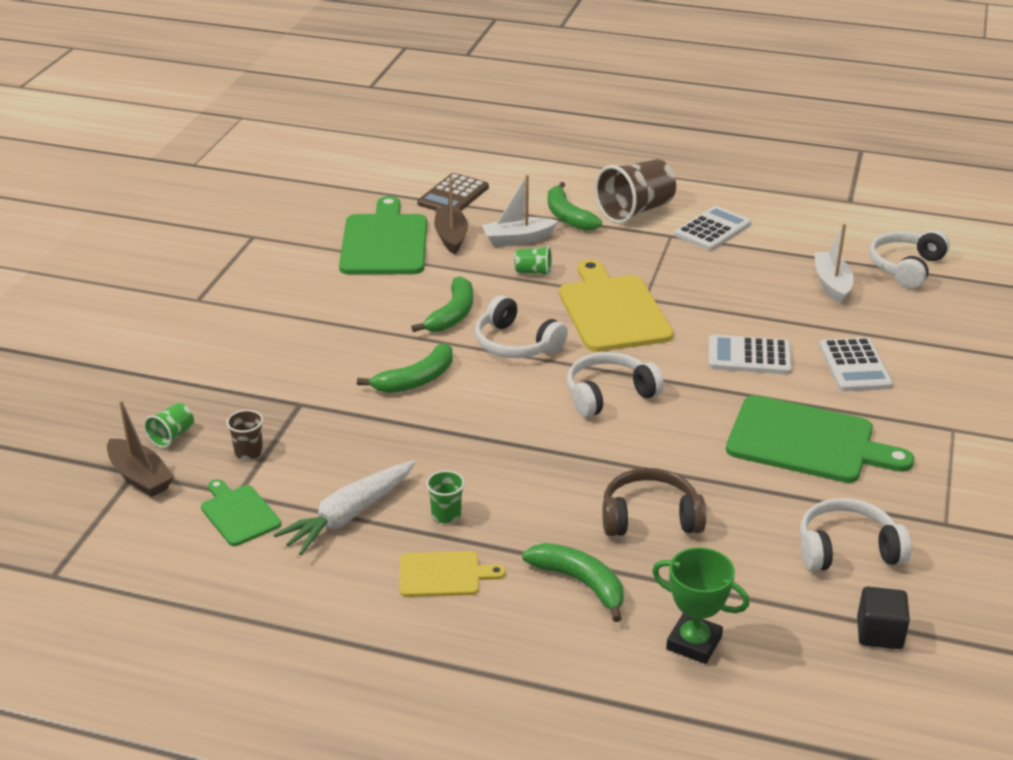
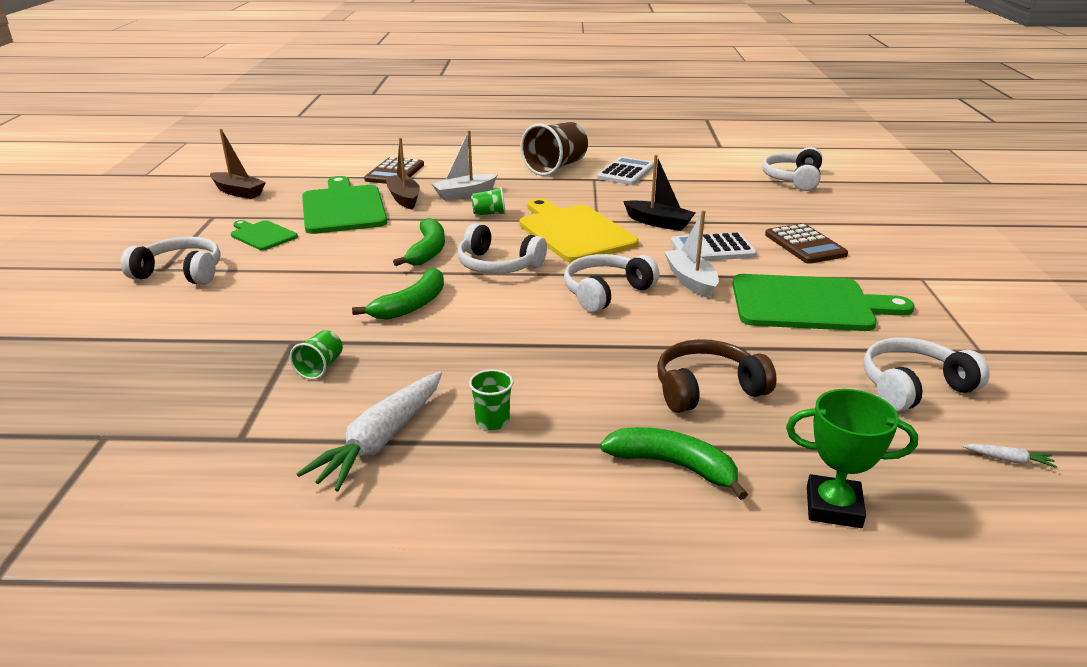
camera: 15 degrees left, 5 degrees down
brown boat [107,400,174,497] -> brown boat moved to [210,129,266,199]
green cup [144,403,194,448] -> green cup moved to [290,330,343,380]
green cutting board [201,479,281,546] -> green cutting board moved to [231,220,298,250]
brown cup [226,410,263,460] -> none
yellow cutting board [400,551,506,597] -> none
green banana [548,182,602,231] -> none
white boat [814,224,854,304] -> white boat moved to [664,210,719,298]
white calculator [819,337,893,391] -> brown calculator [765,223,848,264]
black cube [857,587,910,649] -> white carrot [962,444,1057,468]
none -> white headphones [121,237,221,285]
none -> black boat [623,155,696,231]

